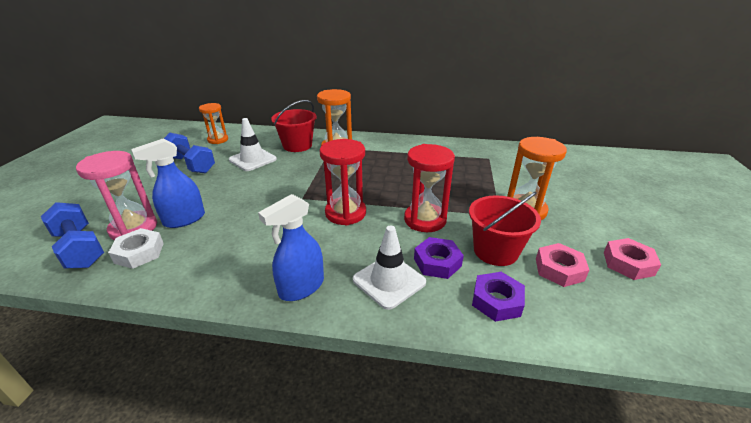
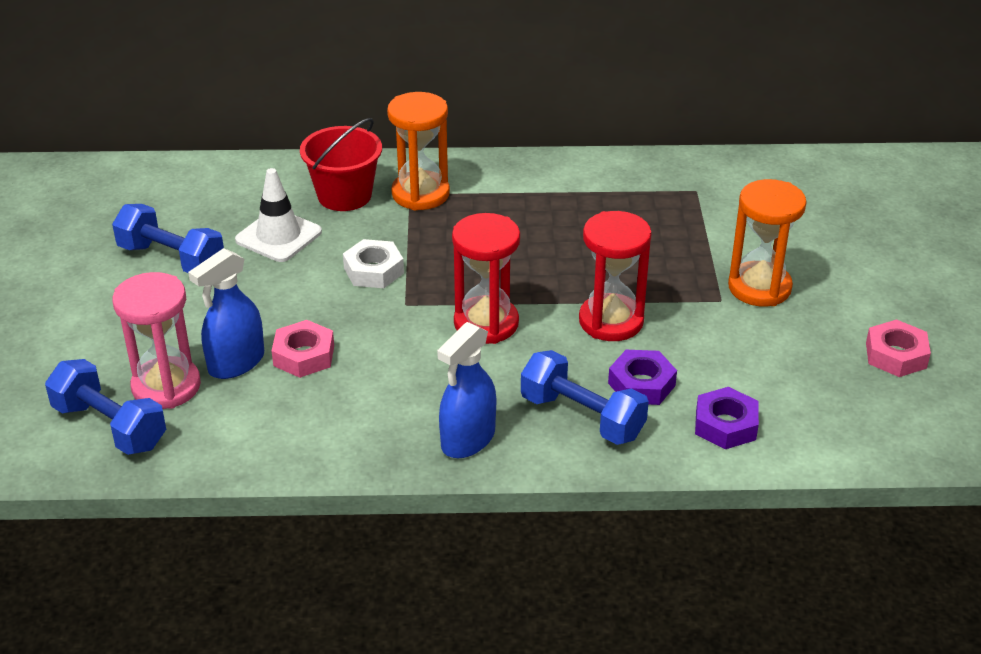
camera: 10 degrees left, 5 degrees up
white nut [108,228,164,269] -> white nut moved to [343,239,404,288]
orange hourglass [199,103,228,144] -> none
white traffic cone [353,226,426,310] -> blue dumbbell [521,350,649,445]
red bucket [469,192,541,266] -> none
pink nut [536,243,589,287] -> pink nut moved to [272,320,334,378]

